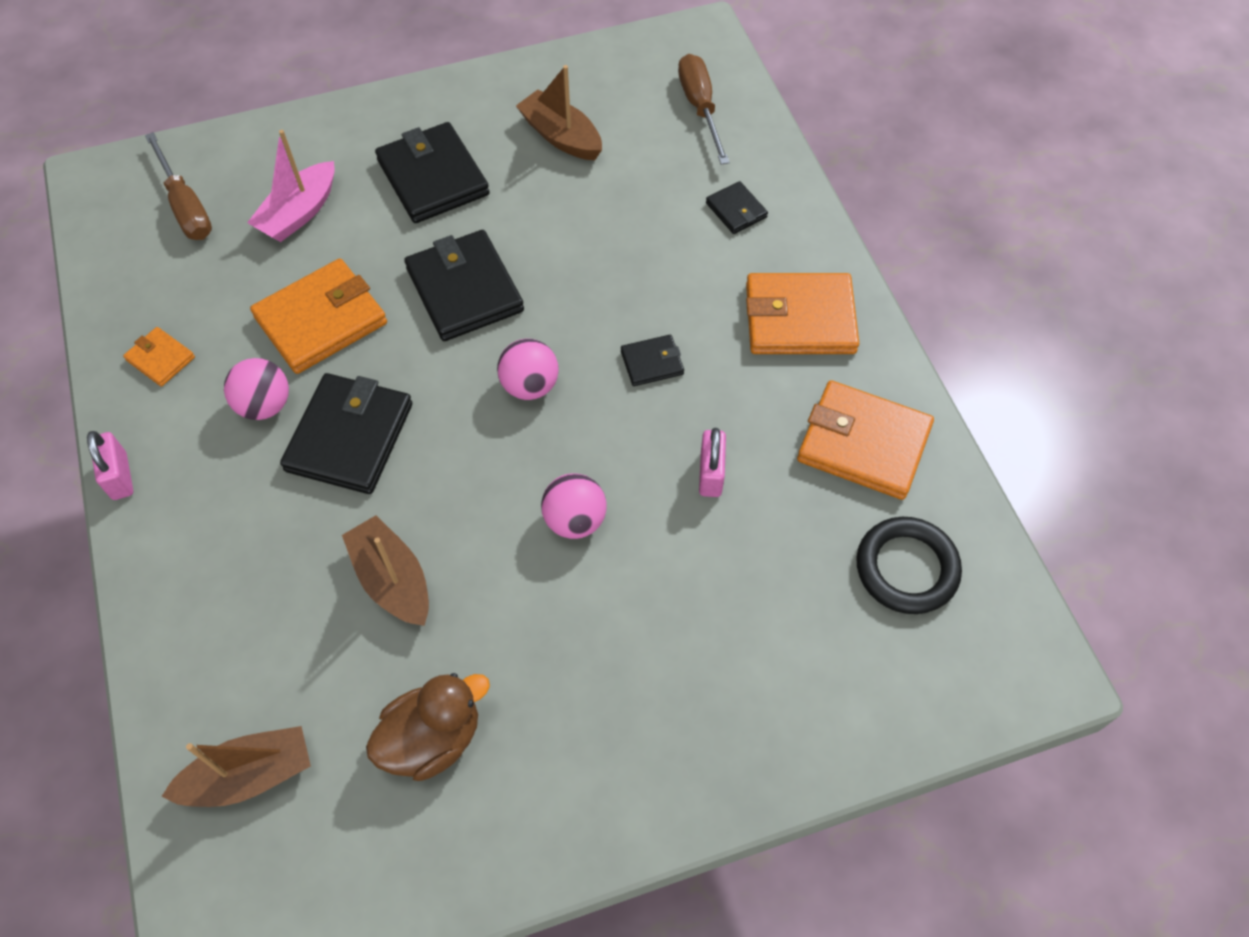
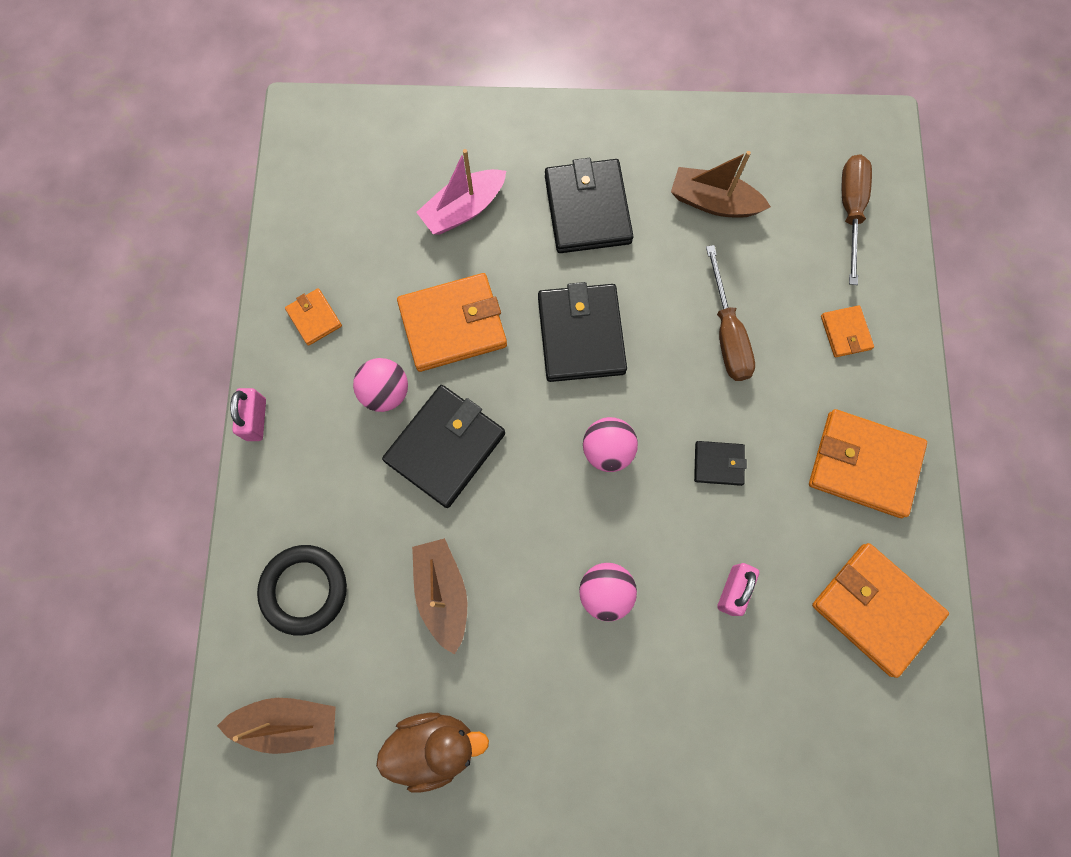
camera: 20 degrees right, 15 degrees up
brown screwdriver [145,132,212,240] -> brown screwdriver moved to [706,245,755,381]
brown boat [516,65,602,160] -> brown boat turned 45 degrees counterclockwise [671,151,771,217]
black wallet [706,181,768,234] -> orange wallet [821,305,874,357]
black ring [856,517,962,614] -> black ring moved to [257,545,347,636]

